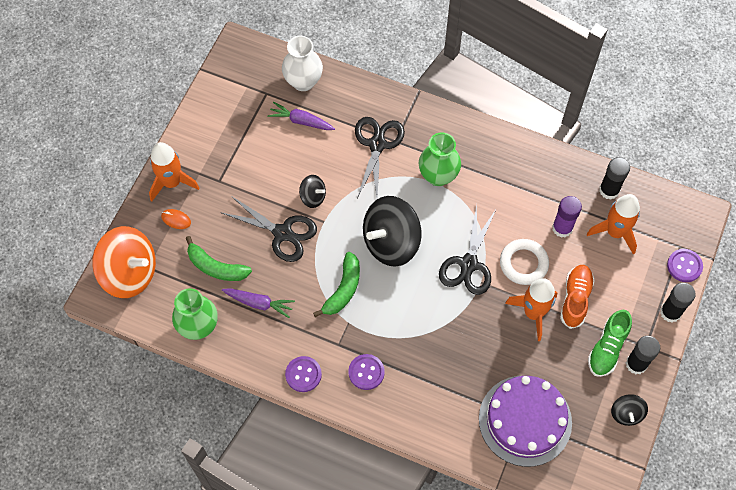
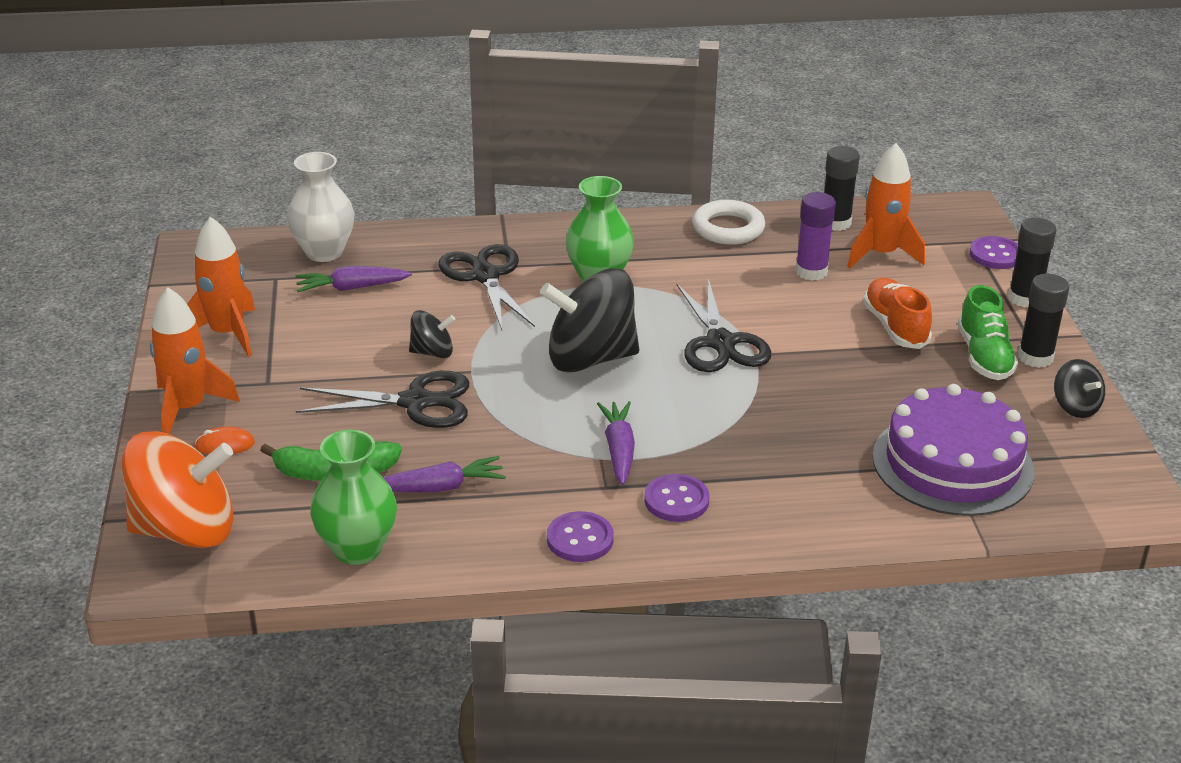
camera: 30 degrees left, 30 degrees down
green banana [313,252,360,317] -> none
black spinning top [363,196,422,267] -> black spinning top turned 60 degrees clockwise [540,268,639,373]
white ring [500,239,549,285] -> white ring moved to [692,200,765,245]
orange rocket [505,278,557,341] -> orange rocket moved to [187,216,255,357]
none -> purple carrot [597,401,635,485]

